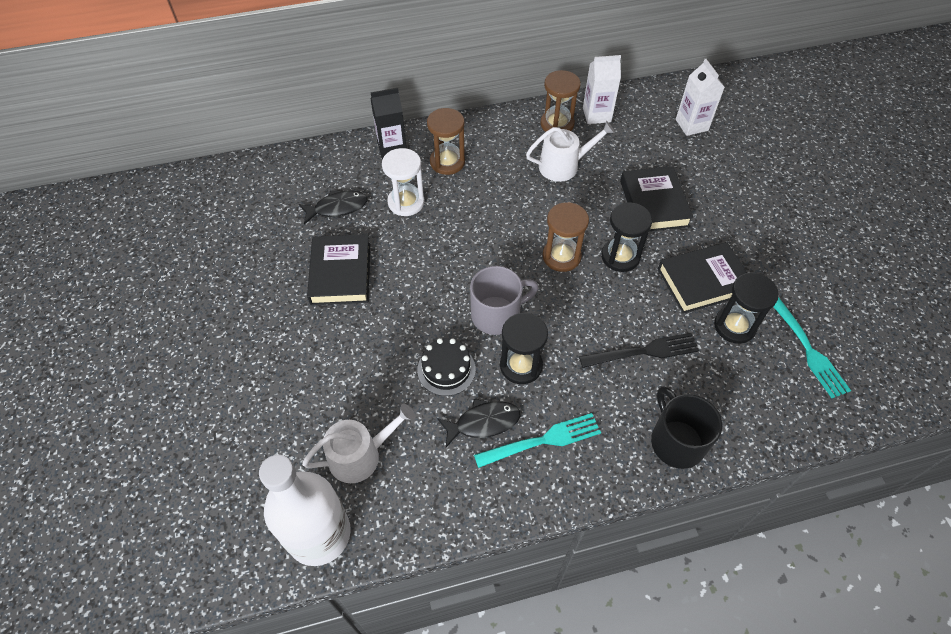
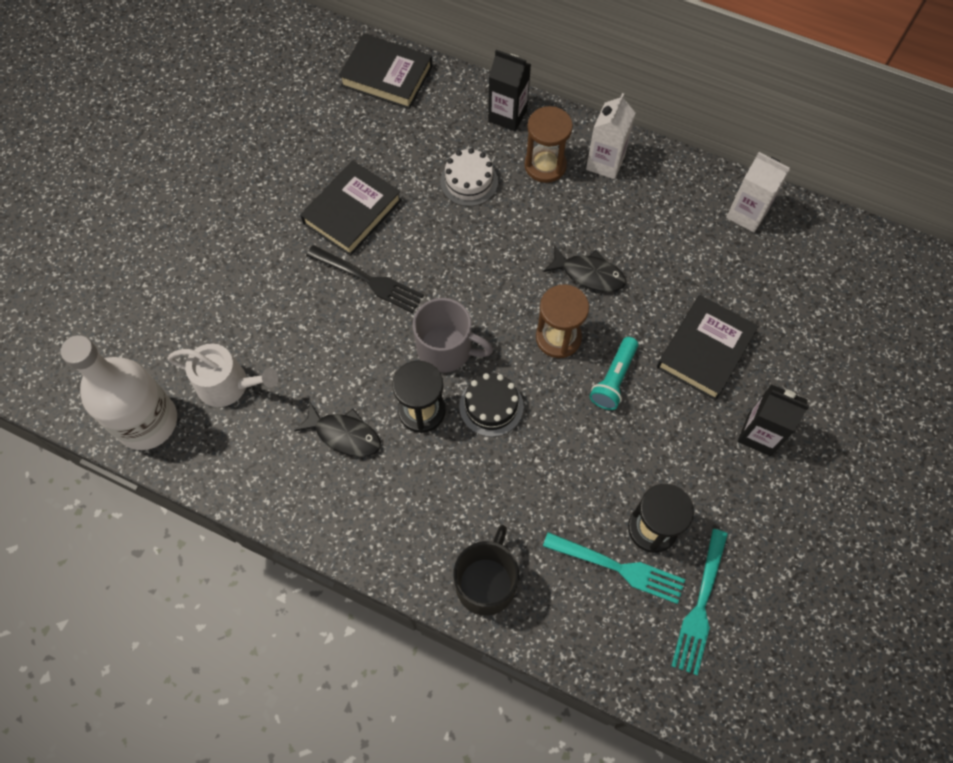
camera: 40 degrees right, 10 degrees up
black fish [299,190,368,224] -> black fish moved to [543,245,626,292]
white hourglass [382,148,425,216] -> white cake [440,148,498,206]
black cake [417,338,476,396] -> black cake moved to [459,373,524,437]
turquoise fork [474,413,601,468] -> turquoise fork moved to [543,532,685,604]
white watering can [526,121,615,182] -> none
brown hourglass [540,70,581,132] -> none
black fork [579,333,699,368] -> black fork moved to [306,245,424,313]
black hourglass [601,202,652,272] -> turquoise flashlight [589,337,638,410]
black book [658,242,747,314] -> black book moved to [339,34,432,109]
white carton [676,59,725,136] -> white carton moved to [586,93,636,179]
none -> black carton [738,384,810,456]

